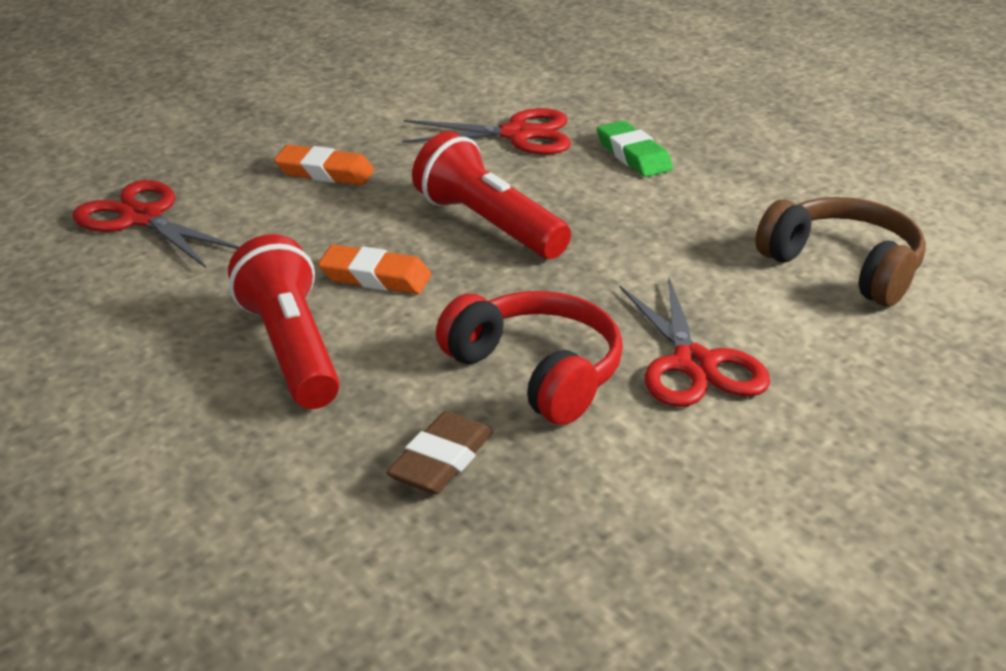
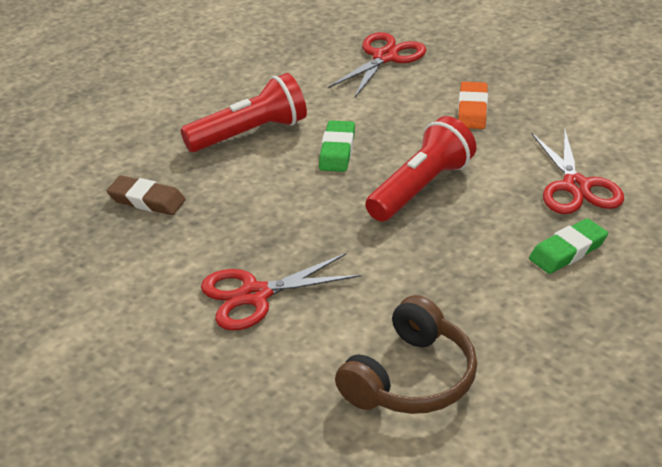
camera: 85 degrees right, 5 degrees up
orange eraser [318,245,431,294] -> green eraser [319,120,355,172]
red headphones [436,291,623,425] -> none

